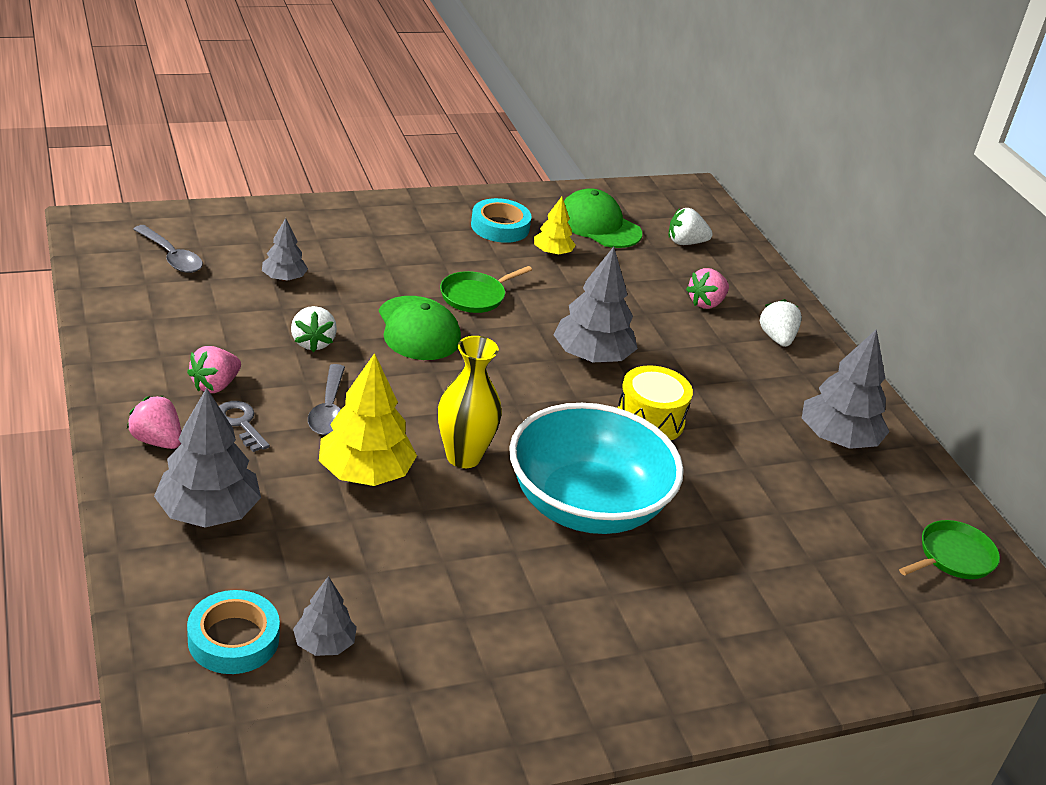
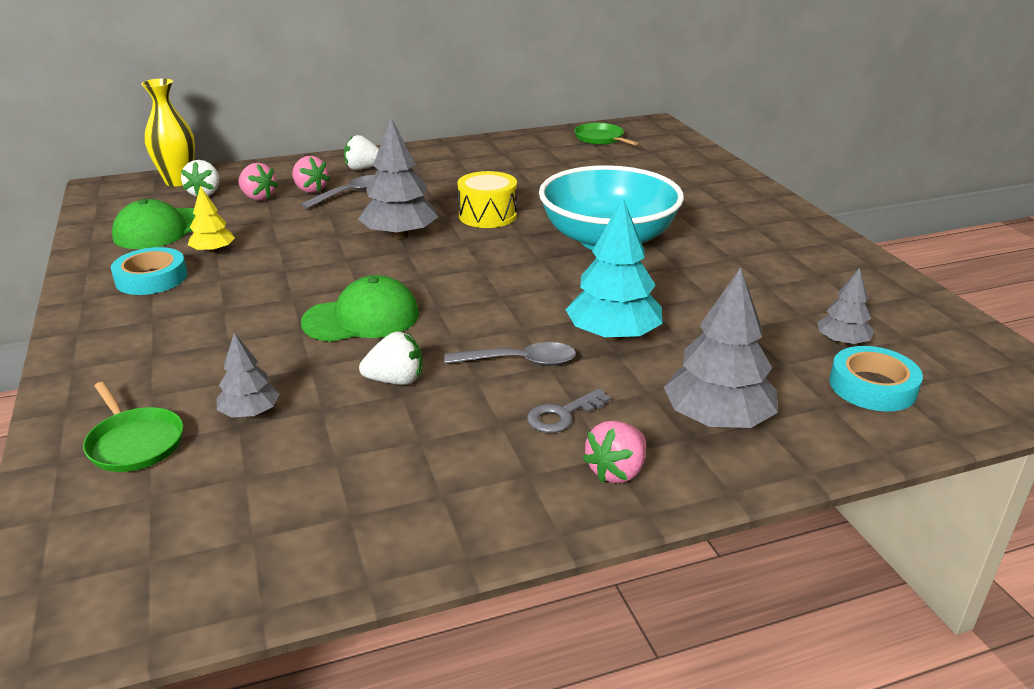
camera: 85 degrees left, 5 degrees down
grey spoon [133,225,203,273] -> grey spoon moved to [301,175,374,209]
pink strawberry [187,346,241,393] -> pink strawberry moved to [238,163,278,201]
yellow tree [319,353,417,486] -> turquoise tree [566,198,663,341]
yellow vase [438,336,502,468] -> yellow vase moved to [141,78,195,187]
green pan [440,266,532,313] -> green pan moved to [83,382,184,472]
grey tree [802,329,890,449] -> none

